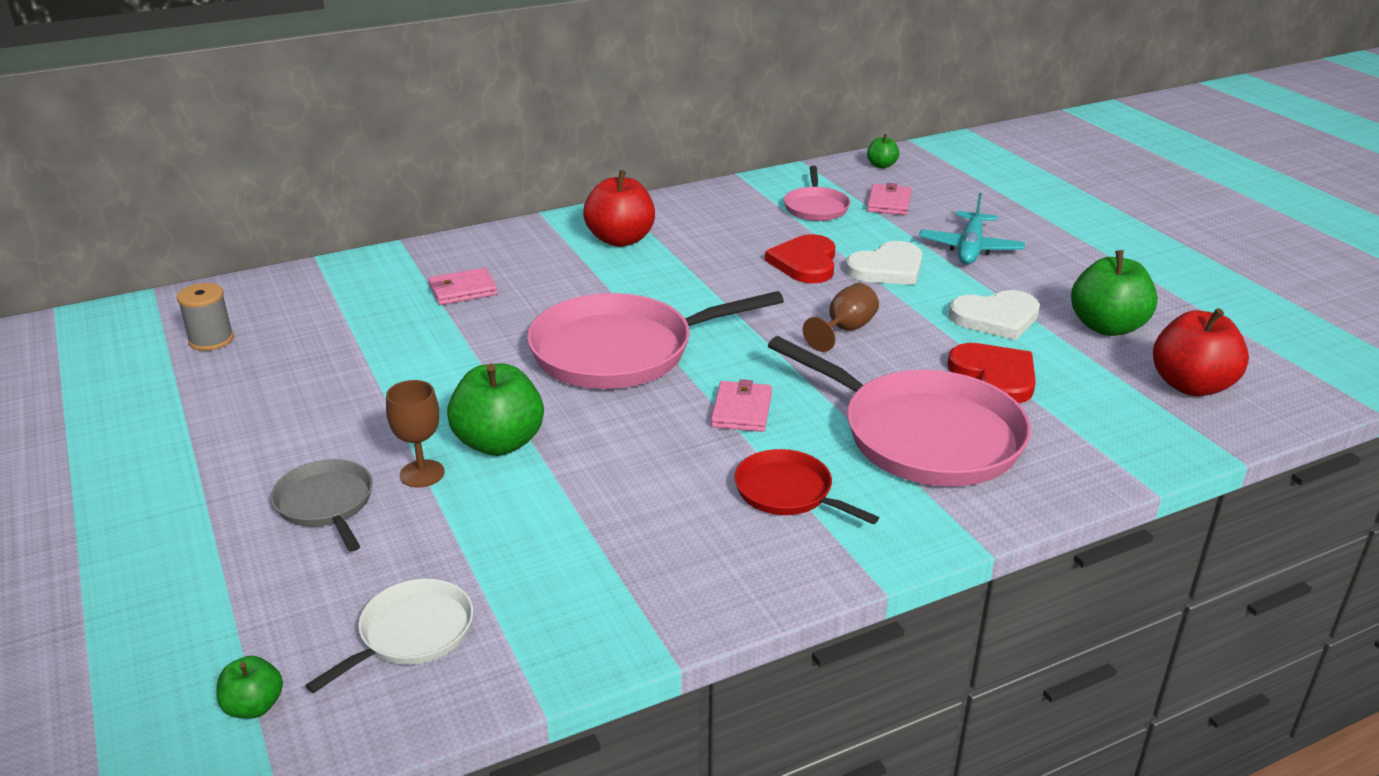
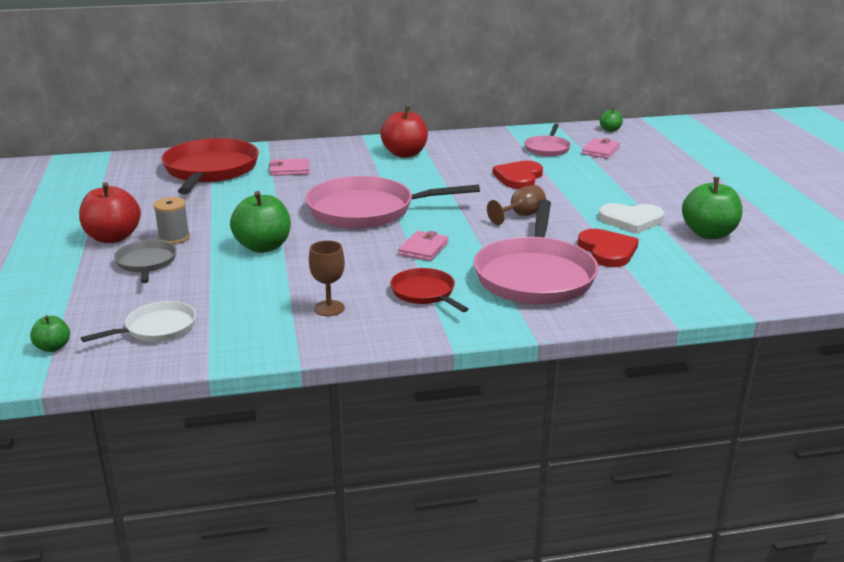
camera: 15 degrees right, 5 degrees down
grey spool [177,283,234,351] -> grey spool moved to [153,197,190,244]
brown goblet [386,380,445,488] -> brown goblet moved to [309,240,345,316]
pink pan [768,336,1031,487] -> pink pan turned 45 degrees clockwise [474,199,599,304]
white heart [845,241,922,285] -> none
turquoise plane [919,193,1025,264] -> none
red apple [1153,308,1249,396] -> red apple moved to [79,182,141,243]
none -> red pan [161,138,259,194]

